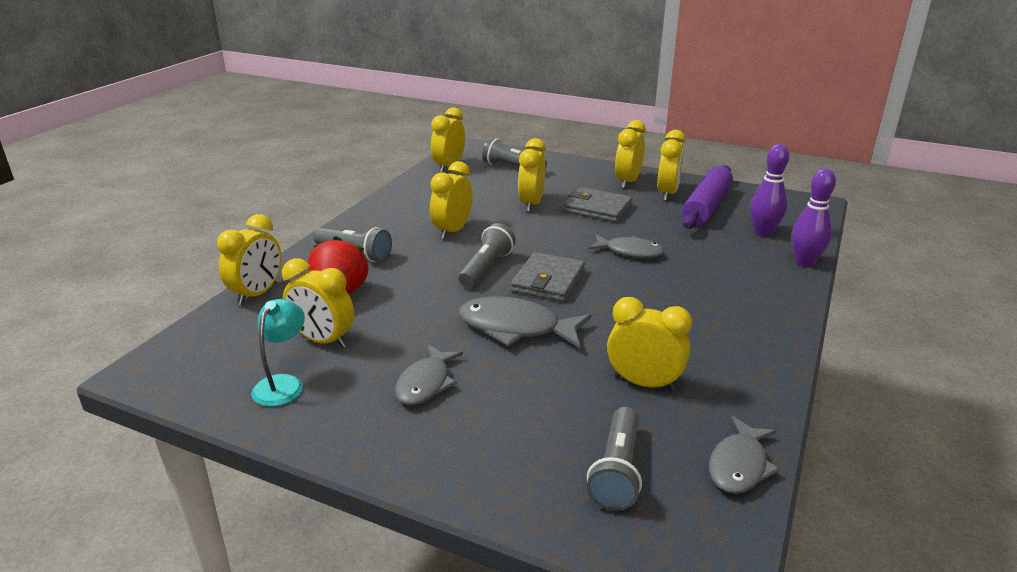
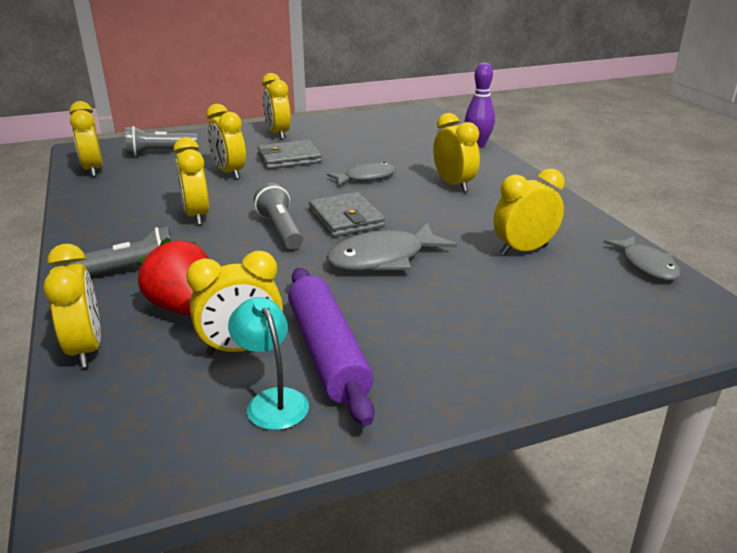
camera: 45 degrees left, 0 degrees up
grey fish [395,345,463,405] -> none
grey flashlight [587,407,642,511] -> none
yellow clock [657,130,686,201] -> yellow clock moved to [433,113,480,192]
purple rolling pin [682,165,733,229] -> purple rolling pin moved to [288,268,374,426]
purple bowling pin [750,144,789,237] -> none

